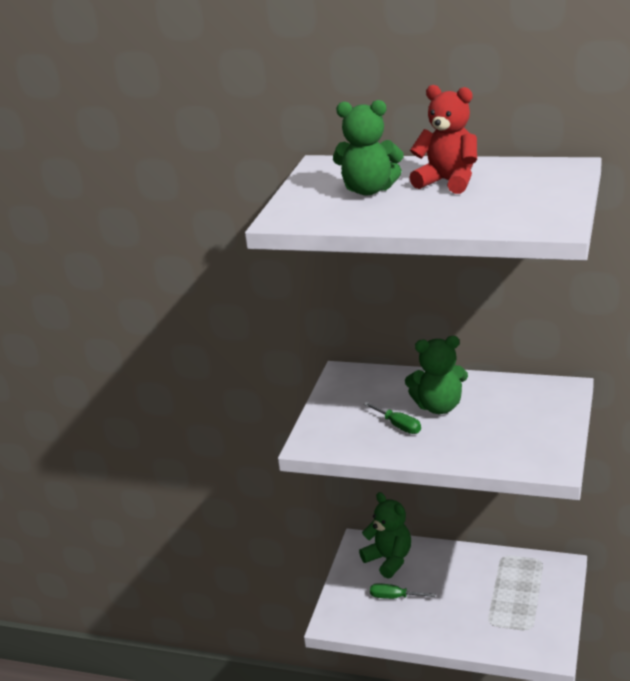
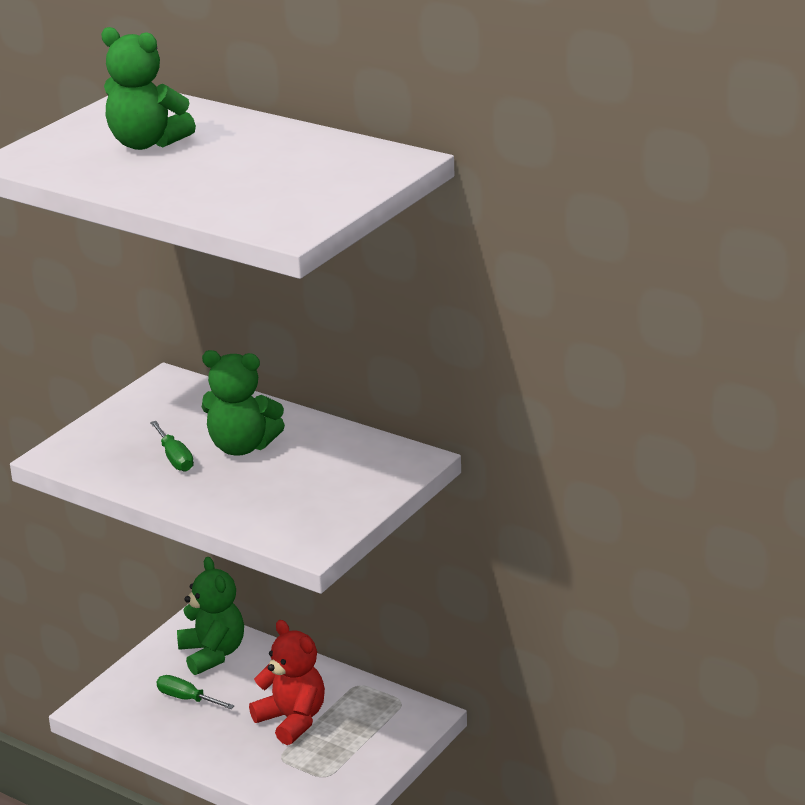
camera: 15 degrees right, 0 degrees up
red teddy bear [409,85,477,194] -> red teddy bear moved to [249,620,325,745]

